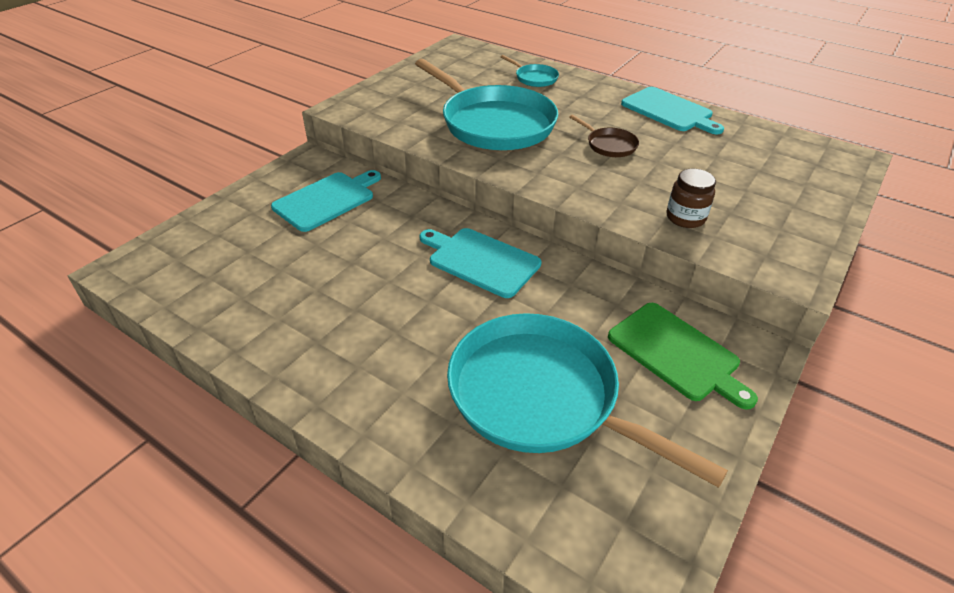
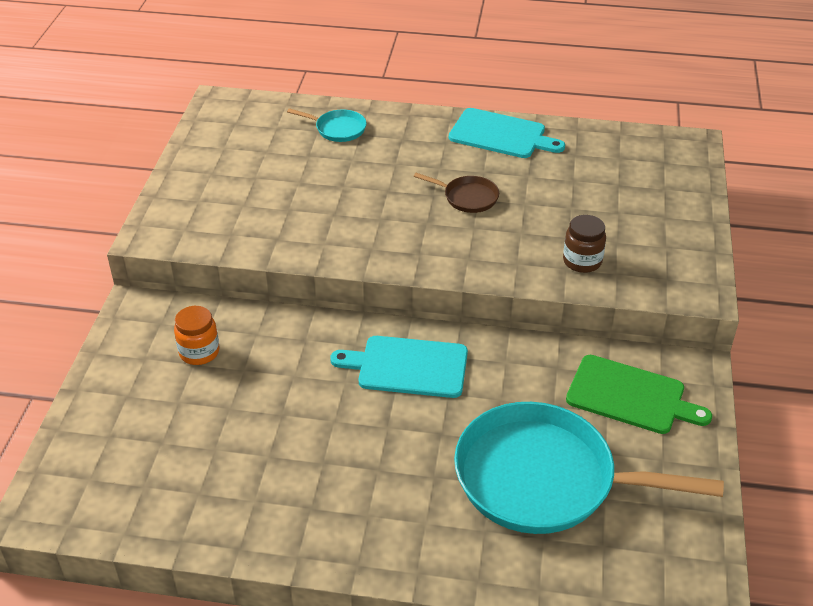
camera: 25 degrees left, 0 degrees up
turquoise cutting board [271,170,381,232] -> orange jar [174,306,219,365]
turquoise pan [415,59,558,150] -> none

